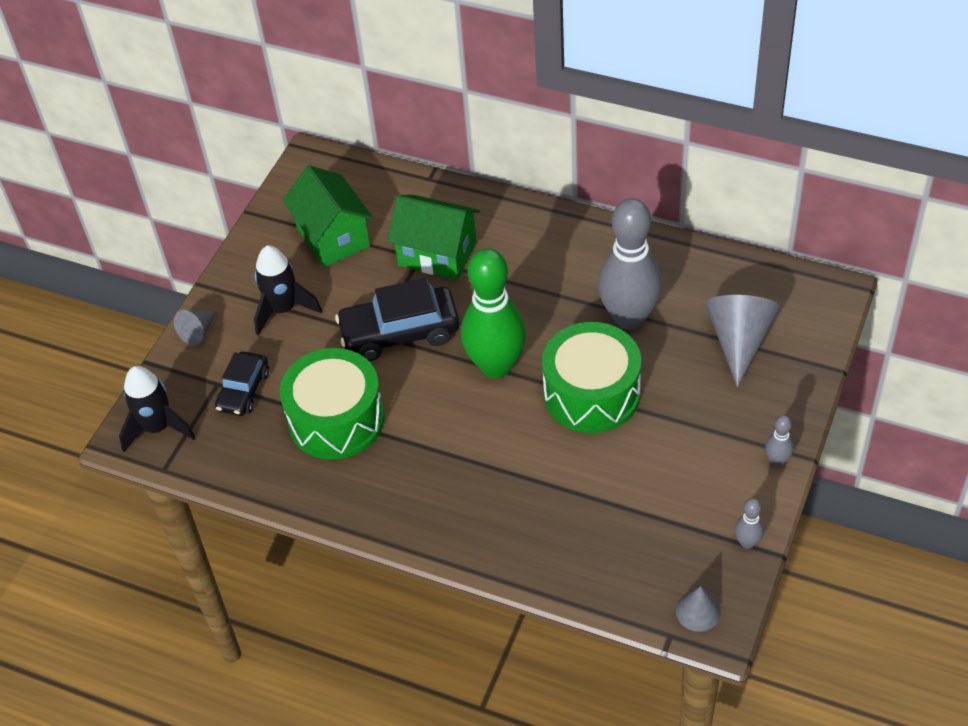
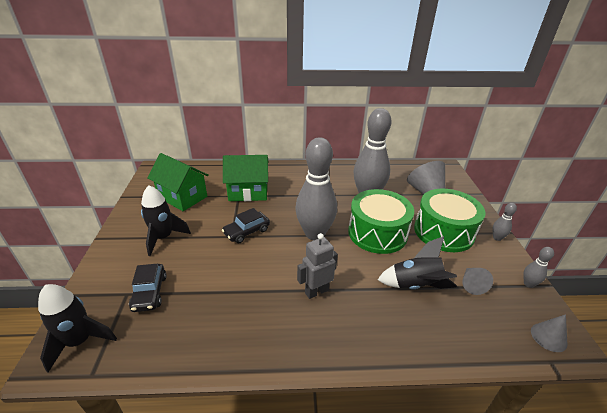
camera: 30 degrees left, 15 degrees down
grey cone [174,310,216,345] -> grey cone moved to [462,268,493,295]
green drum [280,348,385,460] -> green drum moved to [414,188,486,252]
black car [335,278,460,361] -> black car [222,208,270,243], size x0.61
green bowling pin [461,248,526,378] -> grey bowling pin [295,137,337,240]
none -> grey robot [297,233,338,299]
none -> black rocket [378,236,457,289]

